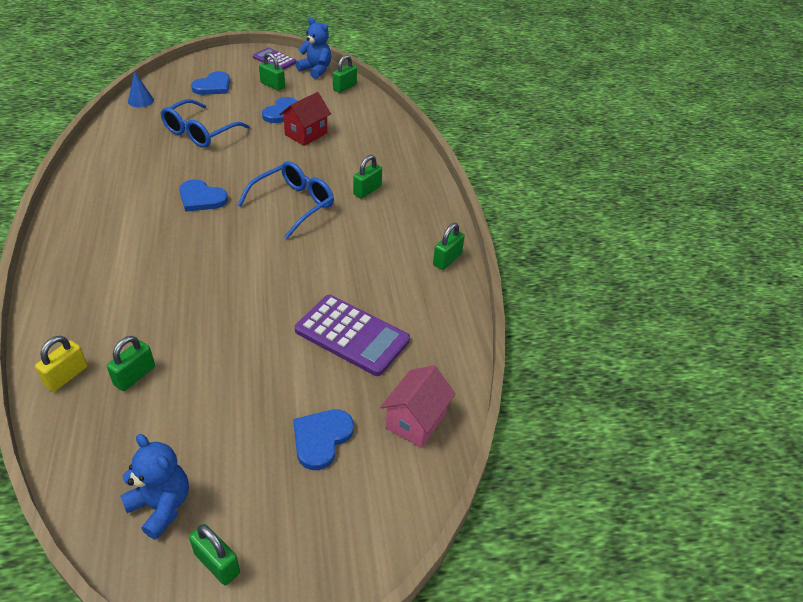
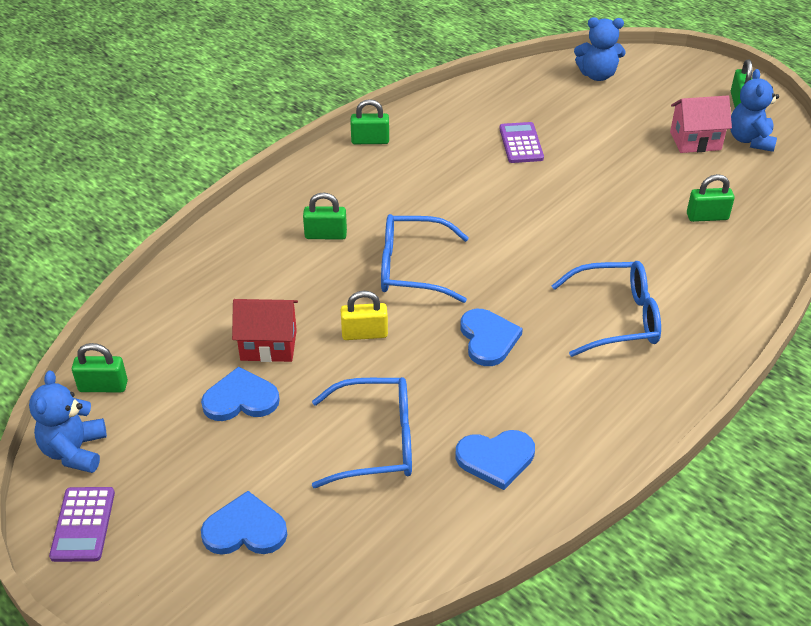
camera: 125 degrees left, 0 degrees up
yellow padlock [35,336,87,392] -> yellow padlock moved to [341,291,388,340]
blue cone [128,71,154,107] -> none
green padlock [259,52,285,91] -> none
blue heart [293,409,354,470] -> blue heart moved to [456,430,535,490]
purple calculator [295,295,410,376] -> purple calculator [499,122,544,163], size x0.61
pink house [380,365,456,448] -> pink house moved to [670,96,732,153]
none -> blue glasses [552,261,661,357]
none -> blue teddy bear [574,17,625,81]

